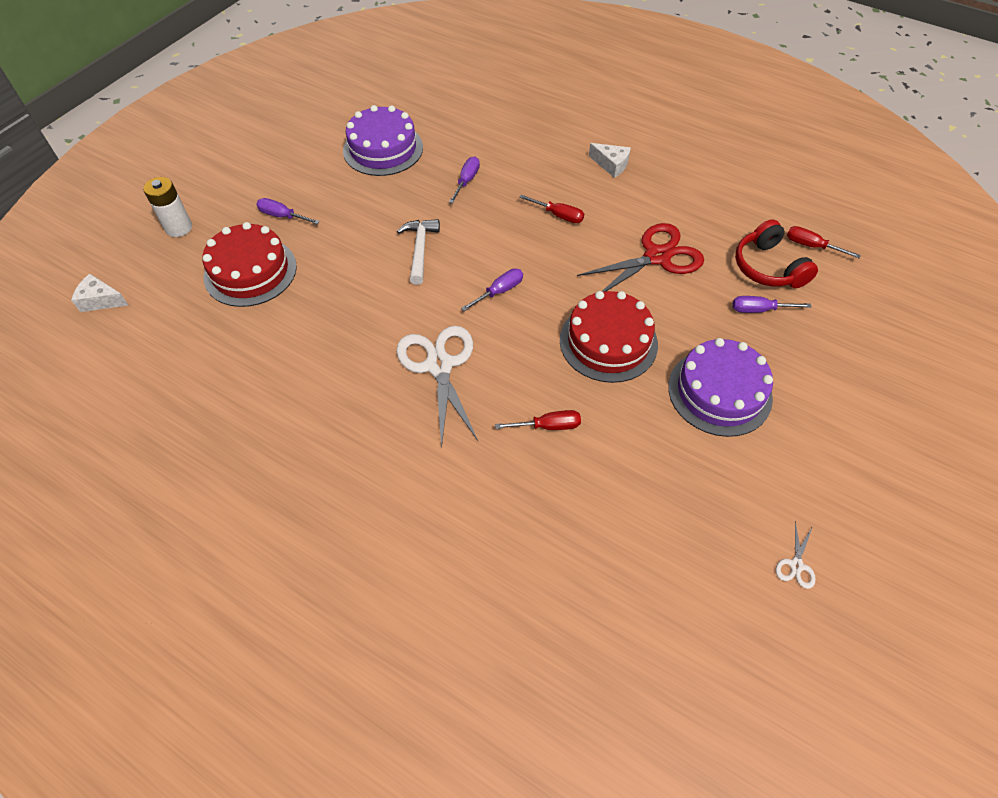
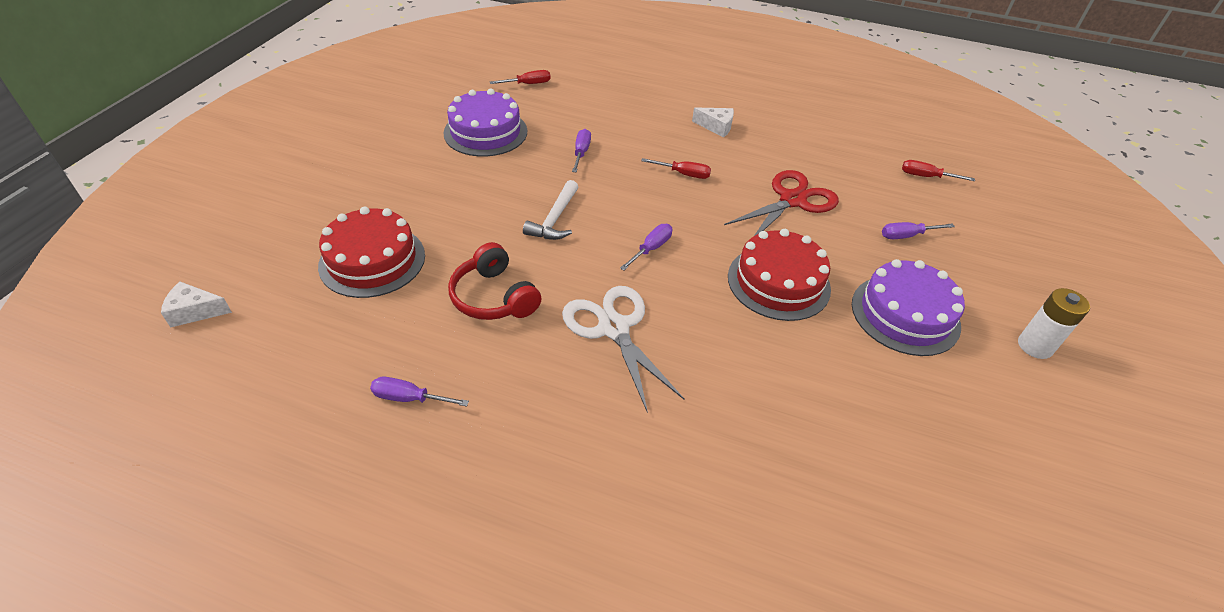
camera: 15 degrees left, 10 degrees down
white battery [143,177,192,237] -> white battery moved to [1018,288,1090,359]
purple screwdriver [256,198,320,224] -> purple screwdriver moved to [370,377,469,407]
white hammer [397,219,440,285] -> white hammer turned 150 degrees counterclockwise [523,180,578,240]
red screwdriver [495,410,581,430] -> red screwdriver moved to [490,70,551,84]
red headphones [735,219,818,288] -> red headphones moved to [448,242,541,320]
white scissors [776,522,816,589] -> none

